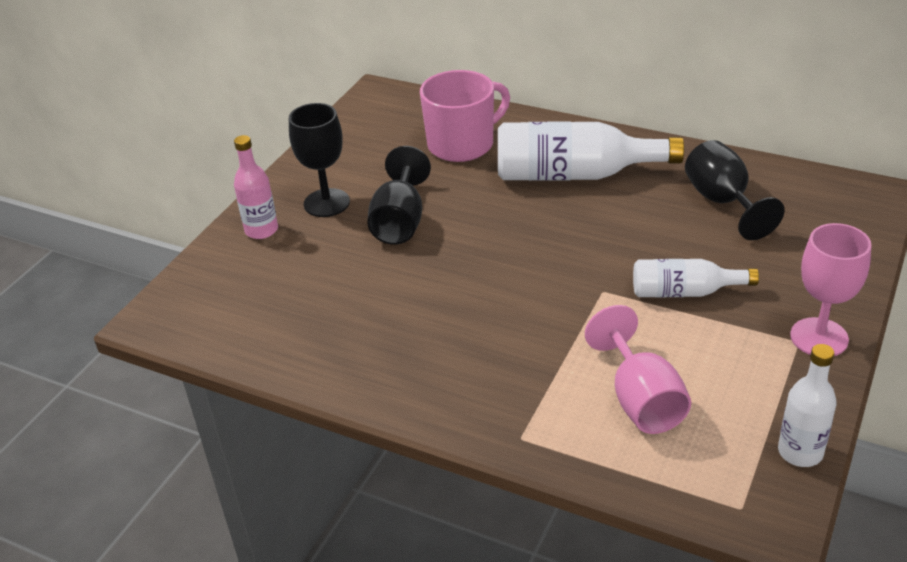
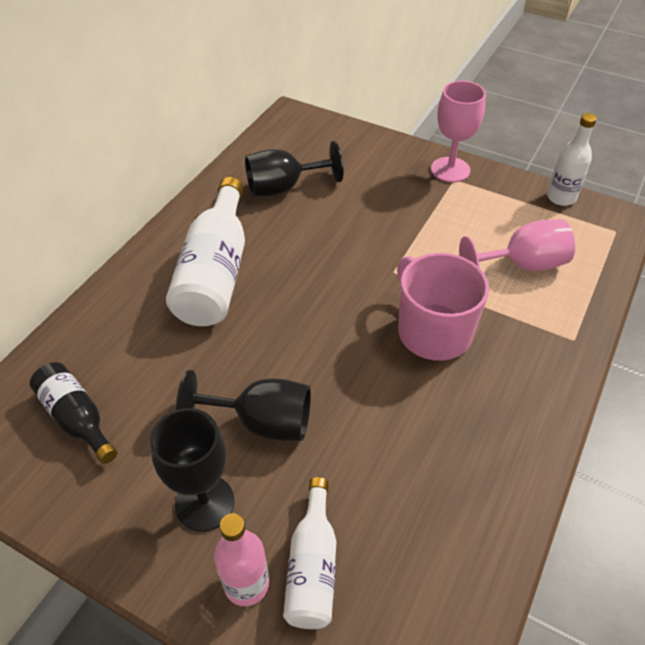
camera: 90 degrees left, 10 degrees up
pink mug [420,70,510,162] -> pink mug moved to [397,253,489,361]
white bottle [633,259,759,297] -> white bottle moved to [283,477,336,629]
none -> black bottle [30,362,117,464]

